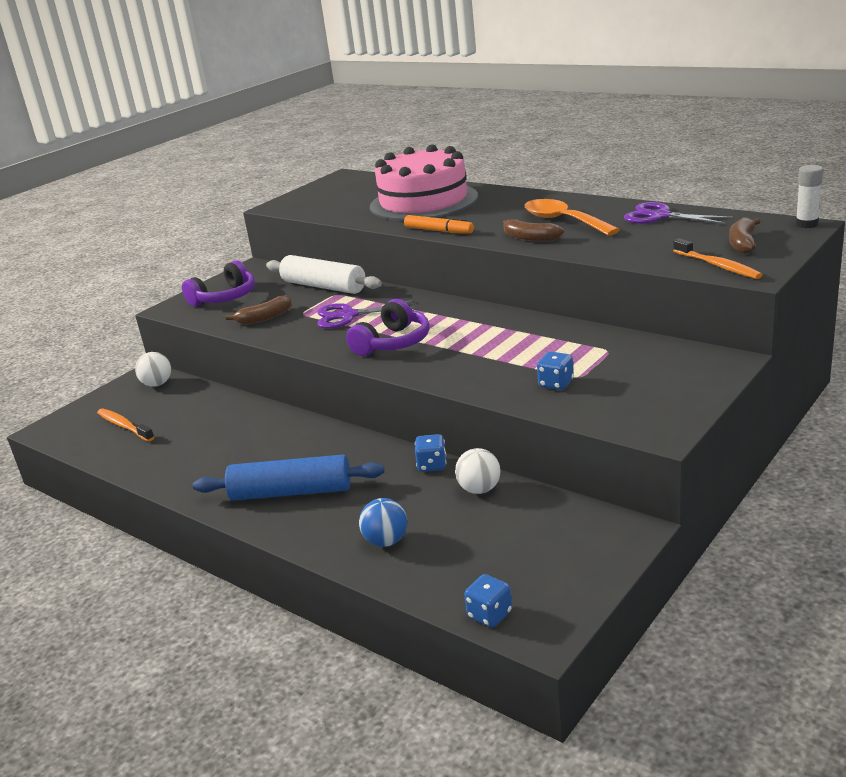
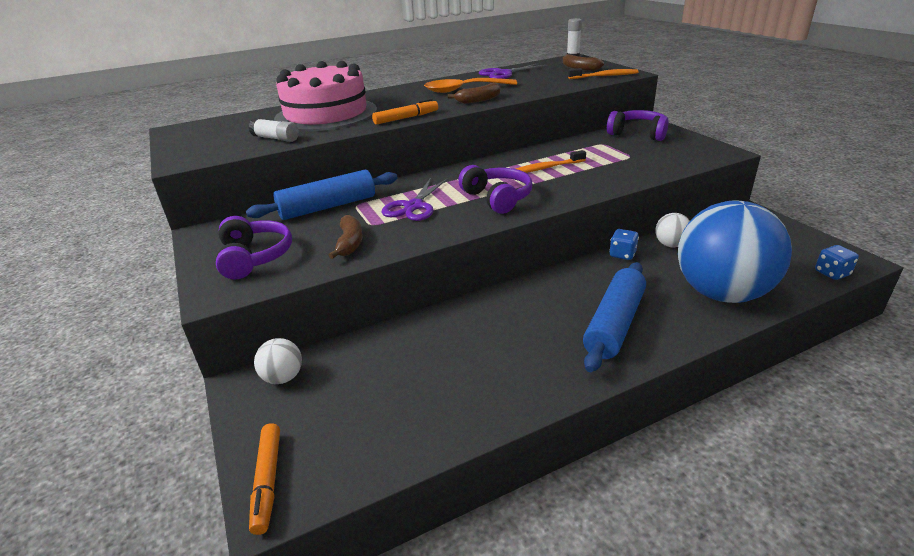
camera: 65 degrees left, 5 degrees up
orange toothbrush [97,409,154,442] -> orange toothbrush moved to [516,150,586,173]
white rolling pin [266,255,382,294] -> blue rolling pin [246,169,398,220]
blue ball [359,498,407,547] -> blue ball [678,201,792,303], size x2.48
blue dice [537,352,574,390] -> none
none -> white glue stick [249,118,299,142]
none -> orange marker [249,423,280,535]
none -> purple headphones [607,110,669,141]

